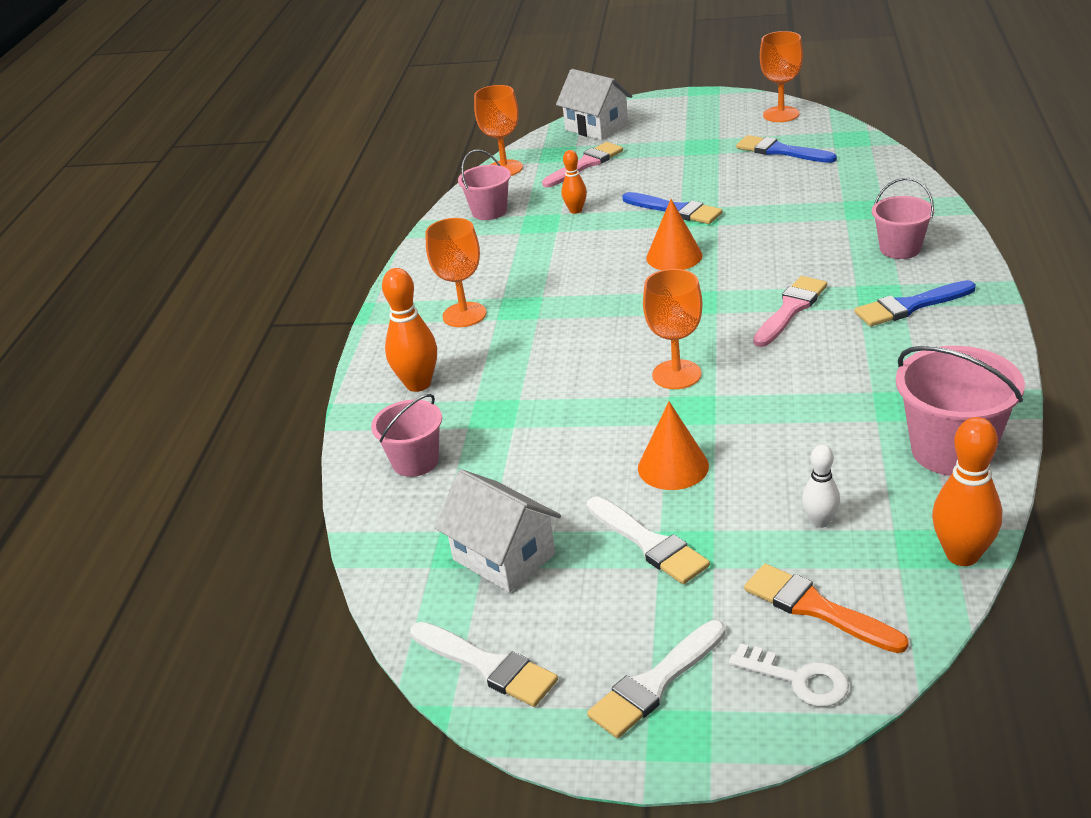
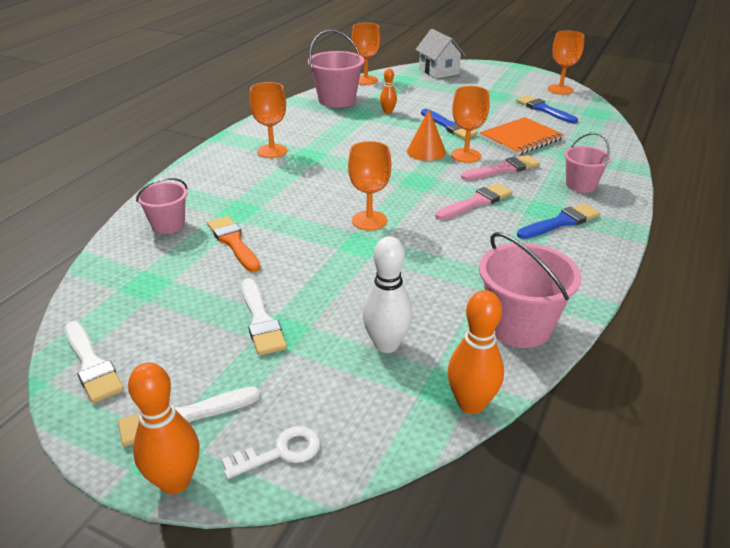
camera: 15 degrees right, 0 degrees up
orange bowling pin [382,268,437,392] -> orange bowling pin moved to [128,362,199,494]
white house [435,469,561,593] -> none
pink bucket [458,150,511,220] -> pink bucket [308,30,365,108], size x1.59
pink brush [542,142,623,188] -> pink brush moved to [461,155,540,180]
orange cone [638,401,709,490] -> none
white key [729,643,849,707] -> white key turned 75 degrees counterclockwise [222,426,320,479]
orange brush [744,564,909,653] -> orange brush moved to [207,216,261,272]
white bowling pin [802,445,840,528] -> white bowling pin [363,236,413,353], size x1.68
blue brush [854,280,976,326] -> blue brush turned 150 degrees clockwise [517,203,600,239]
none -> orange goblet [451,86,490,163]
none -> orange notebook [480,117,564,155]

